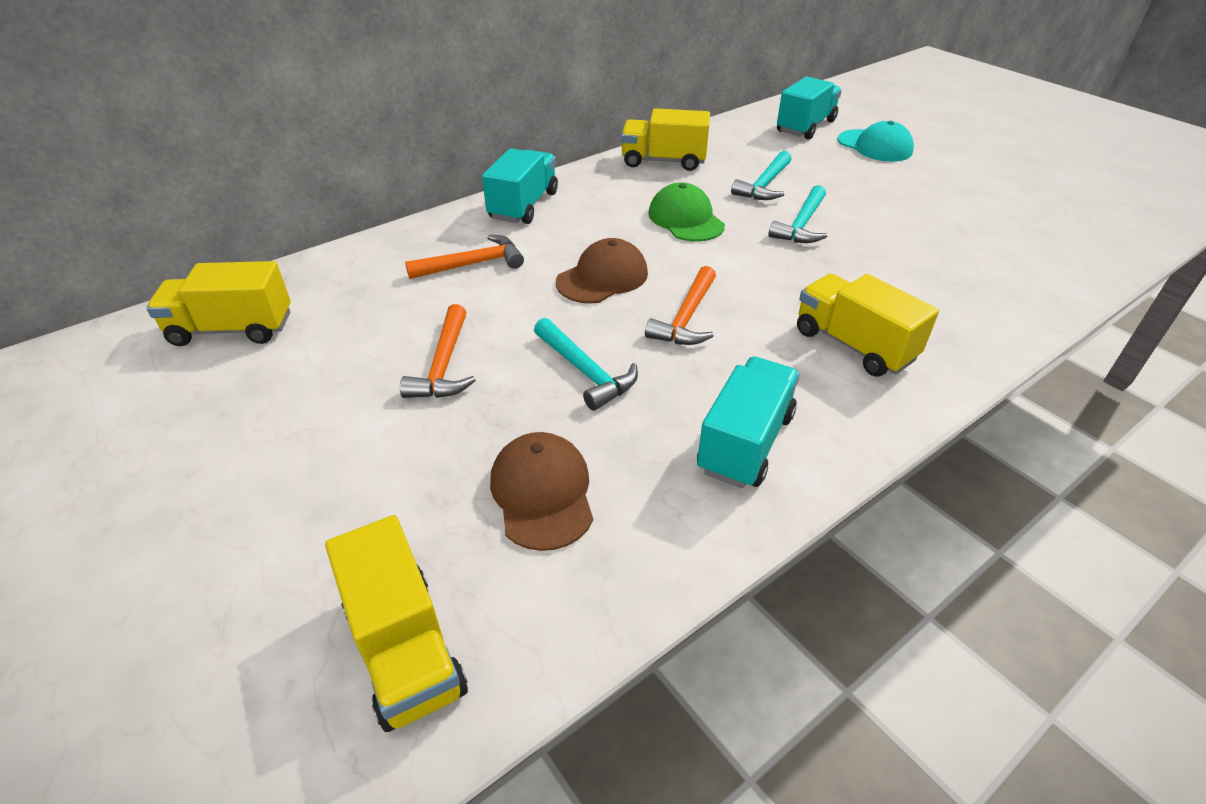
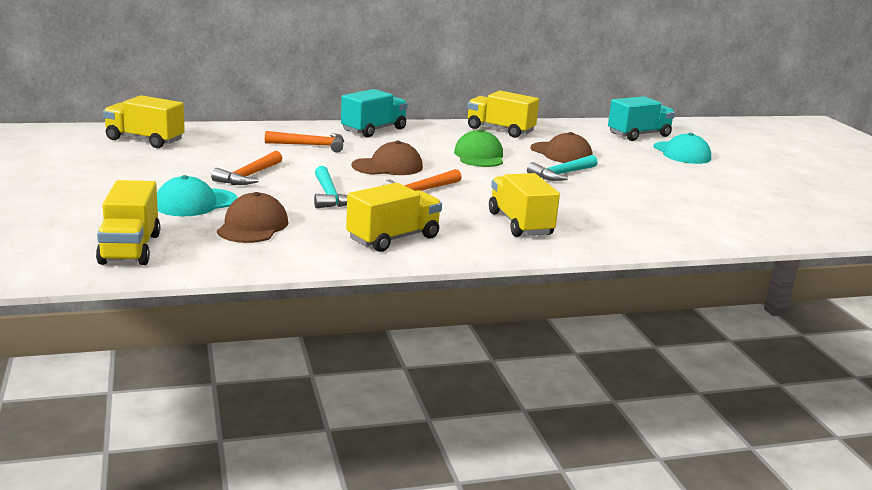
camera: 20 degrees right, 20 degrees down
turquoise truck [697,356,800,488] -> yellow truck [346,183,442,252]
turquoise hammer [731,151,792,200] -> brown cap [531,132,592,163]
none -> turquoise cap [157,175,238,216]

